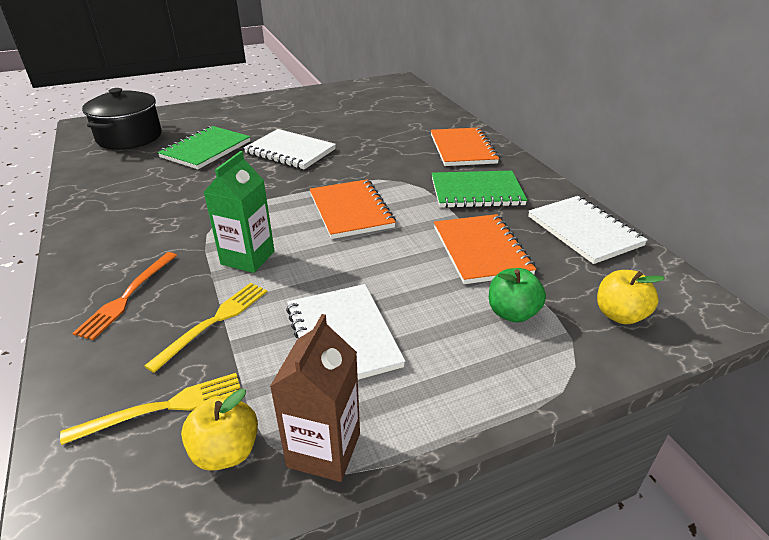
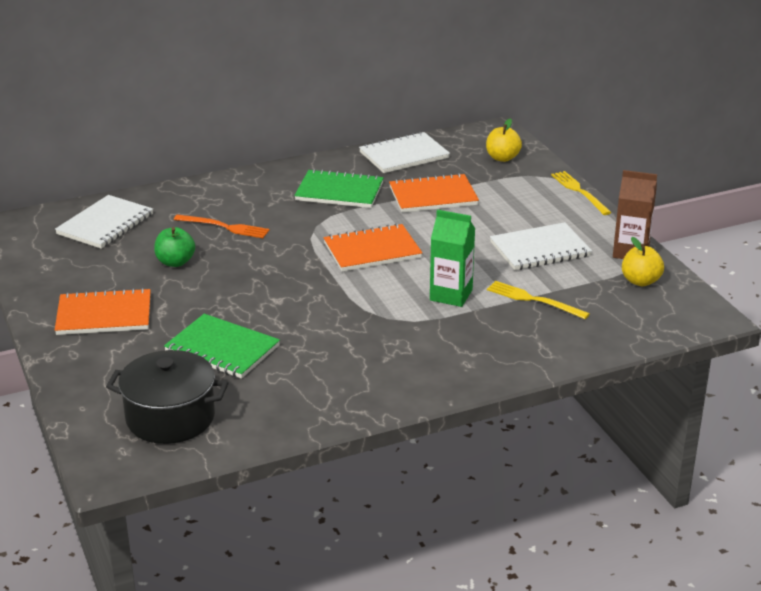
camera: 90 degrees left, 5 degrees down
yellow fork [60,373,240,445] -> yellow fork moved to [551,171,612,215]
orange fork [72,252,177,340] -> orange fork moved to [174,214,270,238]
white notebook [244,129,336,169] -> white notebook moved to [55,195,153,249]
orange notebook [431,127,500,166] -> orange notebook moved to [55,288,151,335]
green notebook [432,171,527,208] -> green notebook turned 75 degrees counterclockwise [294,169,384,208]
green apple [489,268,546,323] -> green apple moved to [154,227,195,267]

